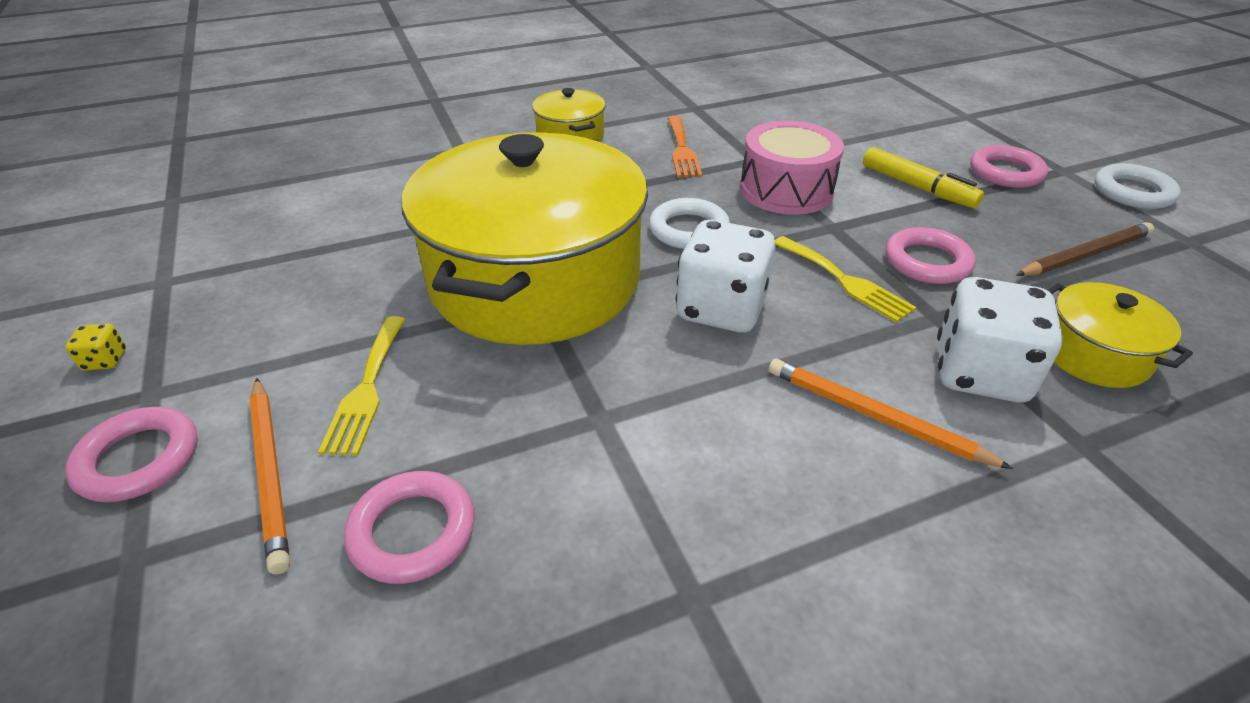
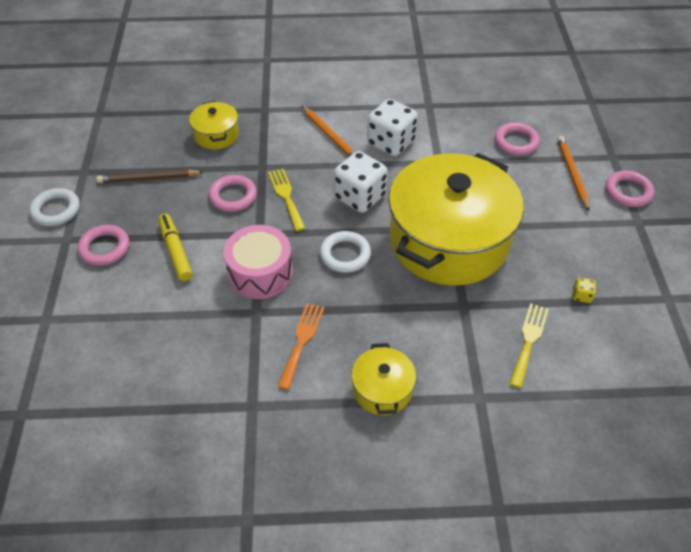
camera: 160 degrees left, 10 degrees up
yellow dice [65,324,126,371] -> yellow dice moved to [573,277,596,303]
yellow fork [318,316,405,455] -> yellow fork moved to [509,303,549,388]
white dice [937,277,1063,402] -> white dice moved to [367,99,418,156]

